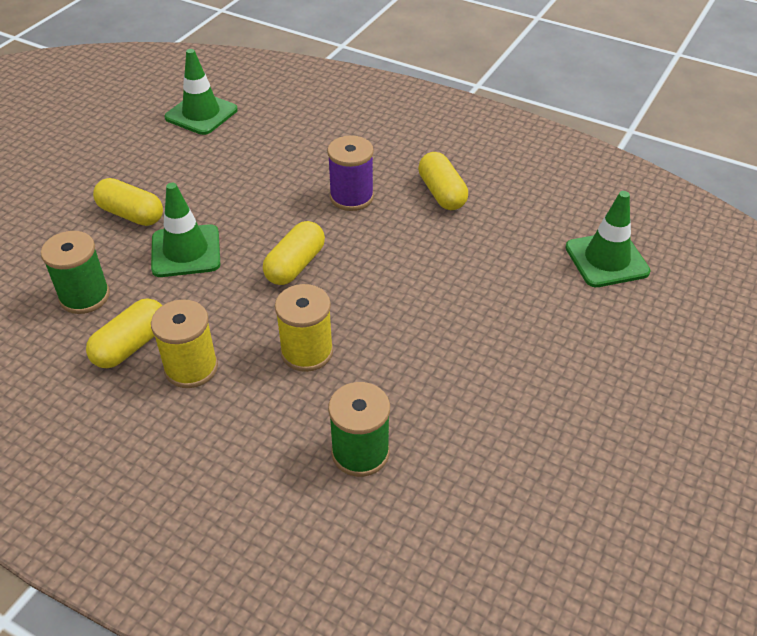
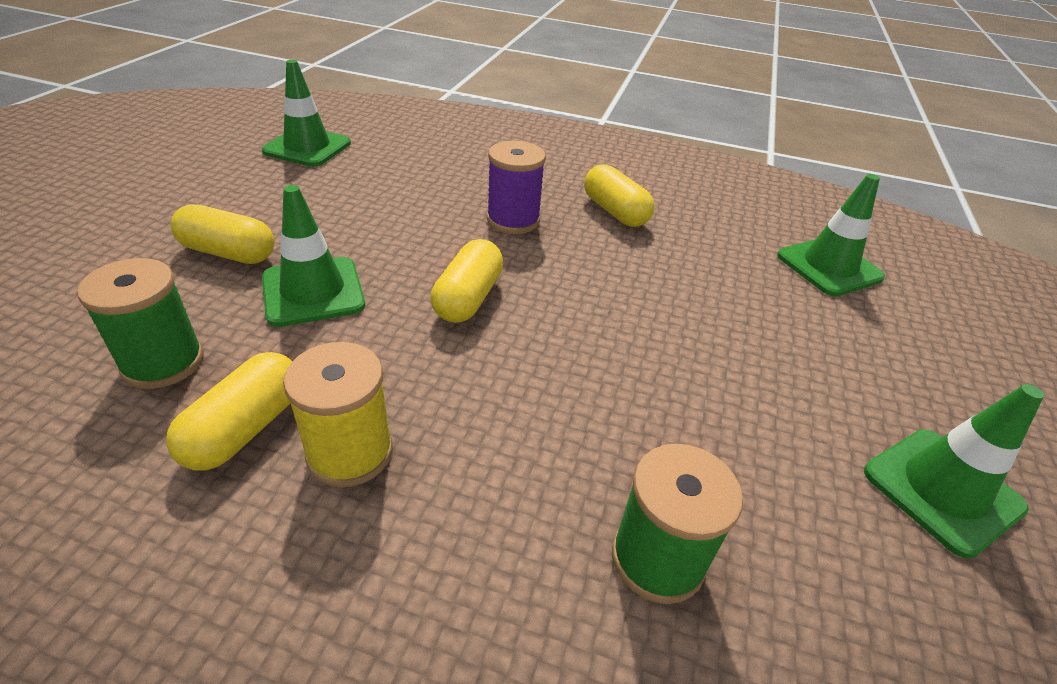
camera: 15 degrees left, 5 degrees down
yellow spool [275,284,333,372] -> none
none -> green traffic cone [864,384,1044,559]

